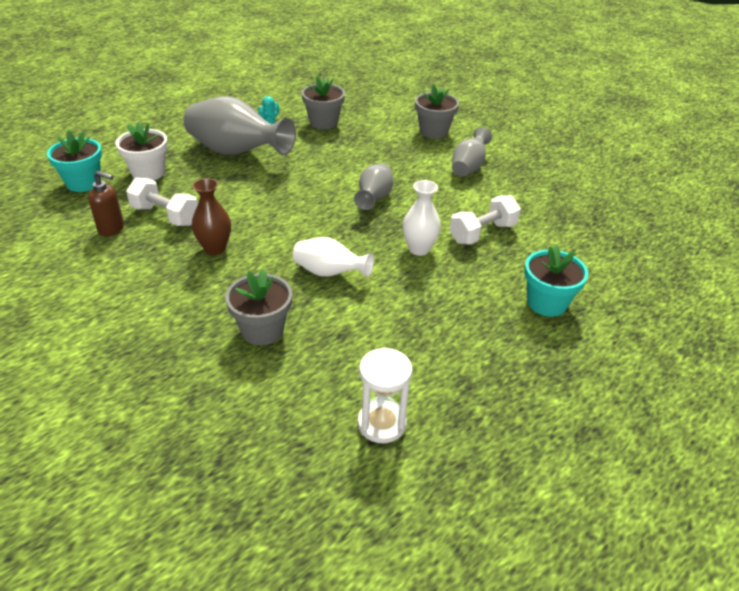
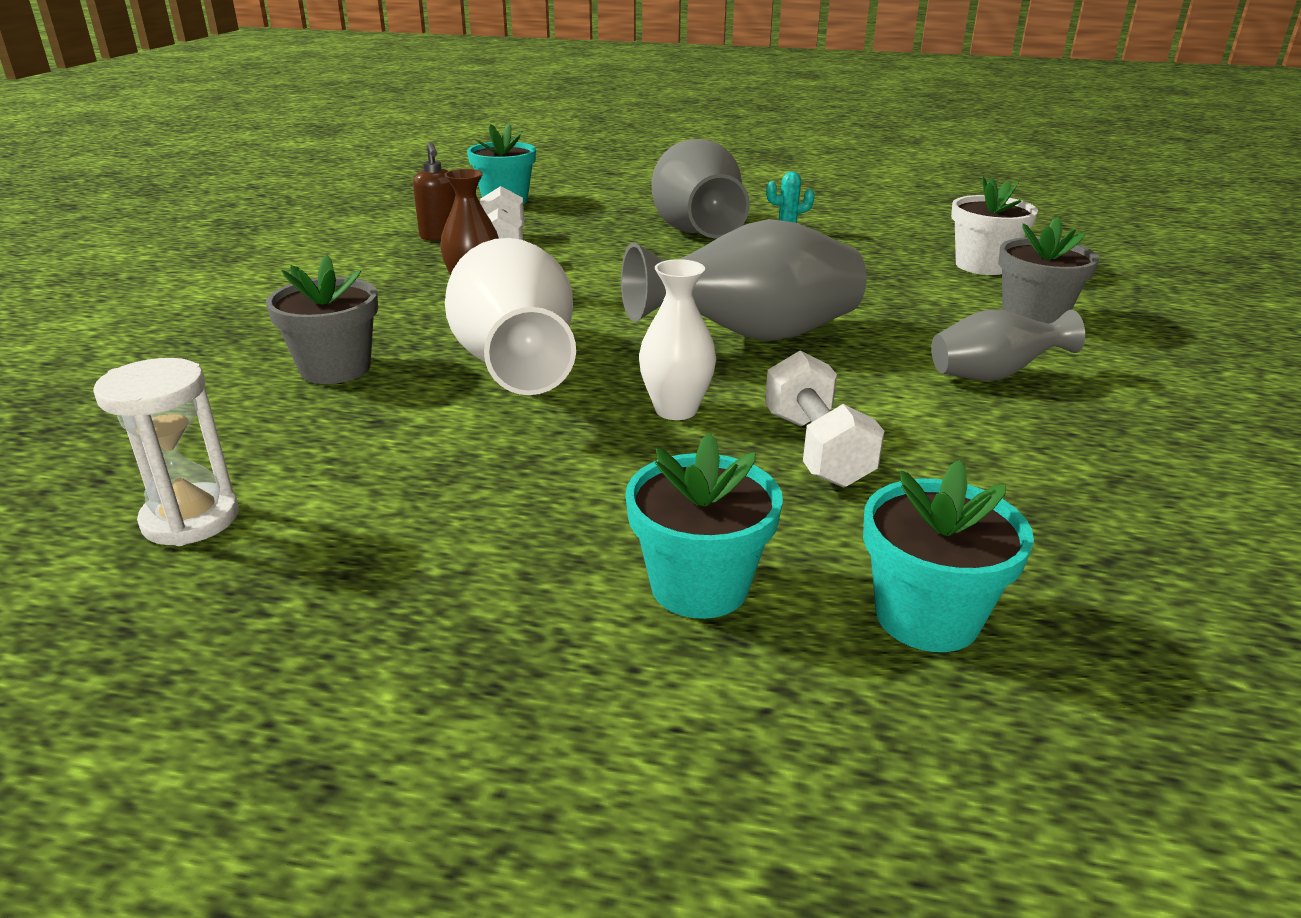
camera: 55 degrees right, 10 degrees down
white flower pot [116,122,168,180] -> white flower pot moved to [951,176,1038,275]
white vase [293,237,374,278] -> white vase [445,238,576,395], size x1.80
grey flower pot [302,76,345,129] -> none
grey vase [354,163,393,210] -> grey vase [621,219,867,341], size x1.80
white dumbbell [449,195,521,245] -> white dumbbell turned 60 degrees clockwise [765,350,885,488]
none -> turquoise flower pot [863,460,1034,652]

